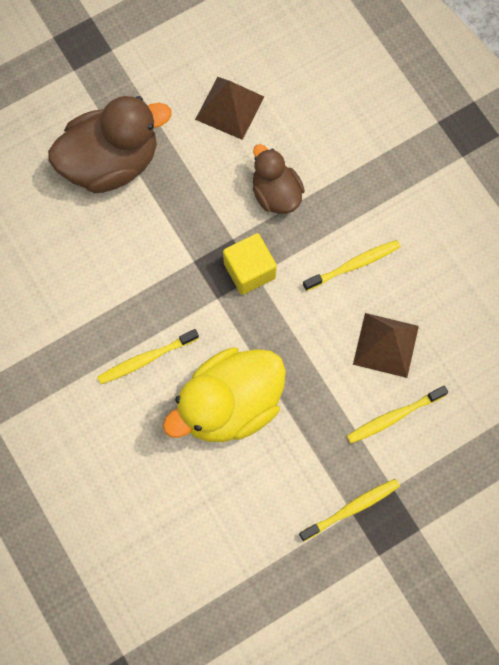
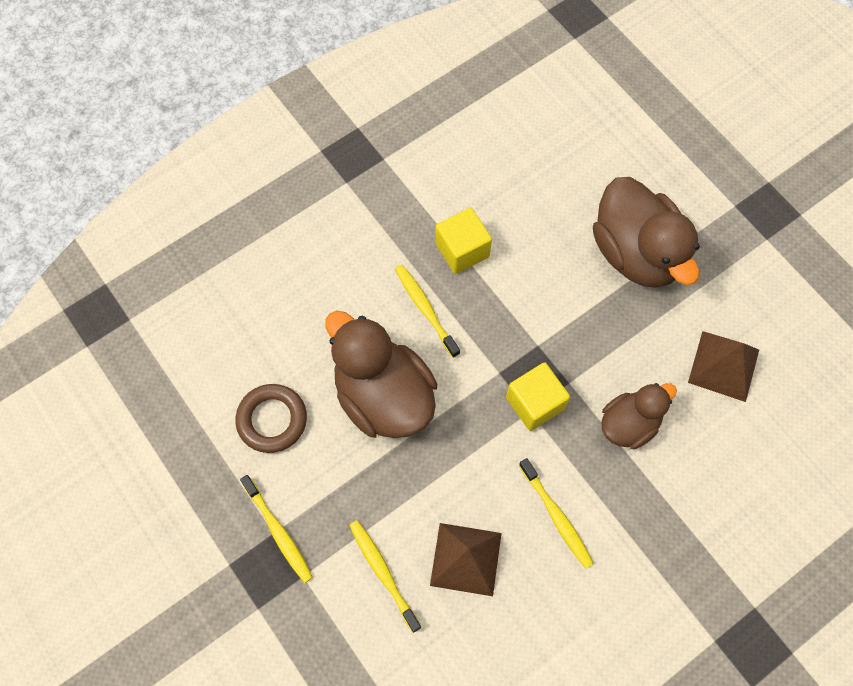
camera: 85 degrees right, 5 degrees down
yellow duck [163,348,286,442] -> brown duck [325,311,437,438]
none -> brown ring [235,384,307,453]
none -> yellow cube [435,208,492,274]

